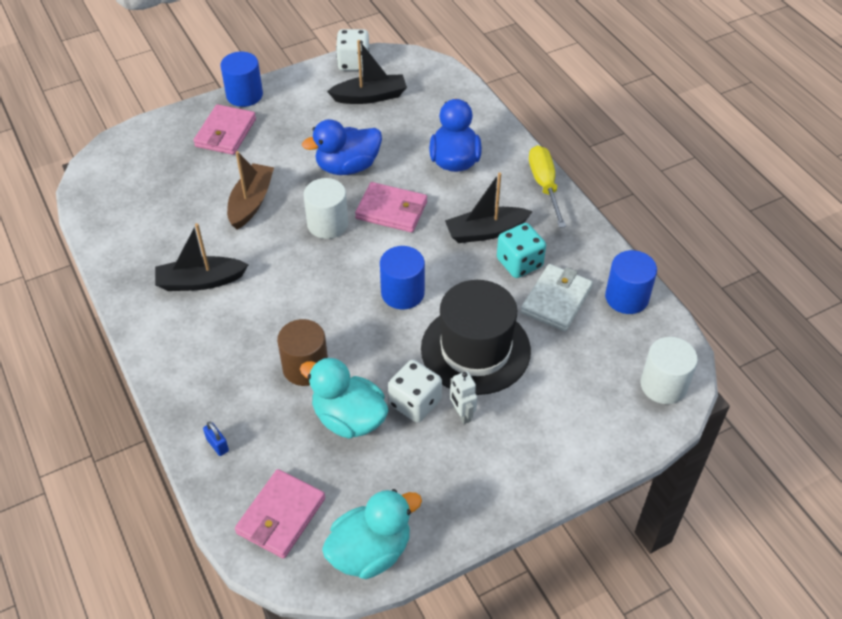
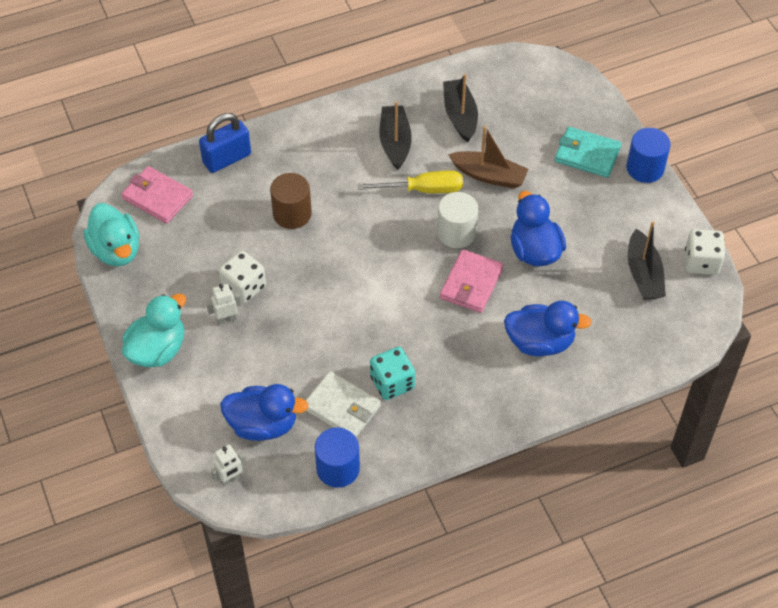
camera: 95 degrees right, 5 degrees up
pink wallet [193,104,256,155] -> turquoise wallet [555,127,621,178]
blue padlock [203,421,229,456] -> blue padlock [199,113,251,173], size x2.23
turquoise duck [300,357,389,439] -> turquoise duck moved to [122,293,186,367]
blue cylinder [380,246,425,309] -> none
black hat [421,280,531,395] -> none
black boat [445,172,533,243] -> black boat moved to [443,74,478,142]
yellow screwdriver [529,145,566,228] -> yellow screwdriver moved to [358,170,463,193]
white cylinder [641,337,698,404] -> white robot [211,444,246,486]
none -> blue duck [220,384,309,441]

